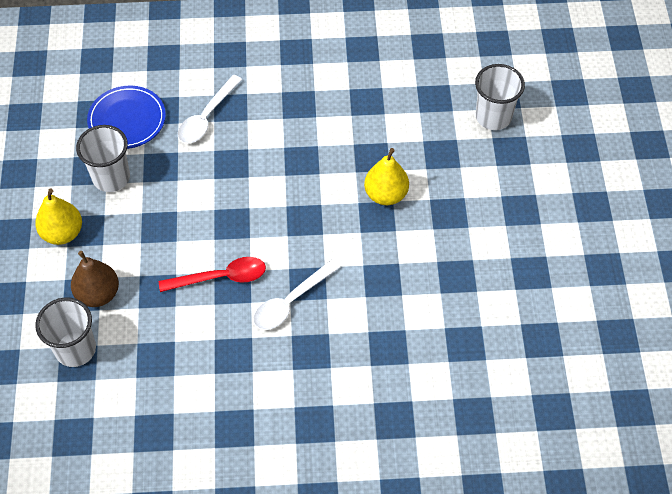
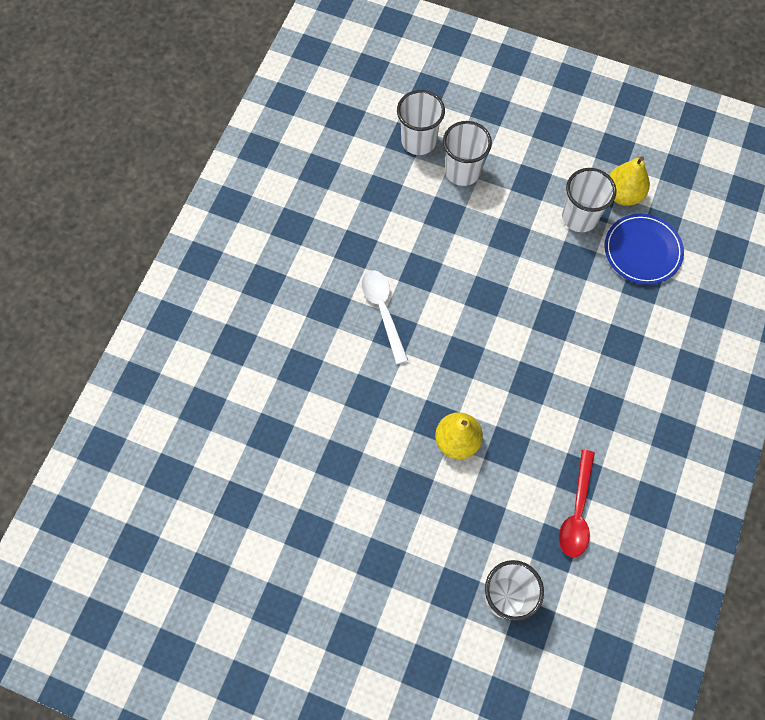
camera: 115 degrees right, 10 degrees up
yellow pear [35,189,82,245] -> yellow pear moved to [609,156,650,206]
brown pear [71,251,119,307] -> white cup [443,121,492,186]
red spoon [159,257,266,292] -> red spoon moved to [559,450,595,557]
white spoon [178,75,242,144] -> none

